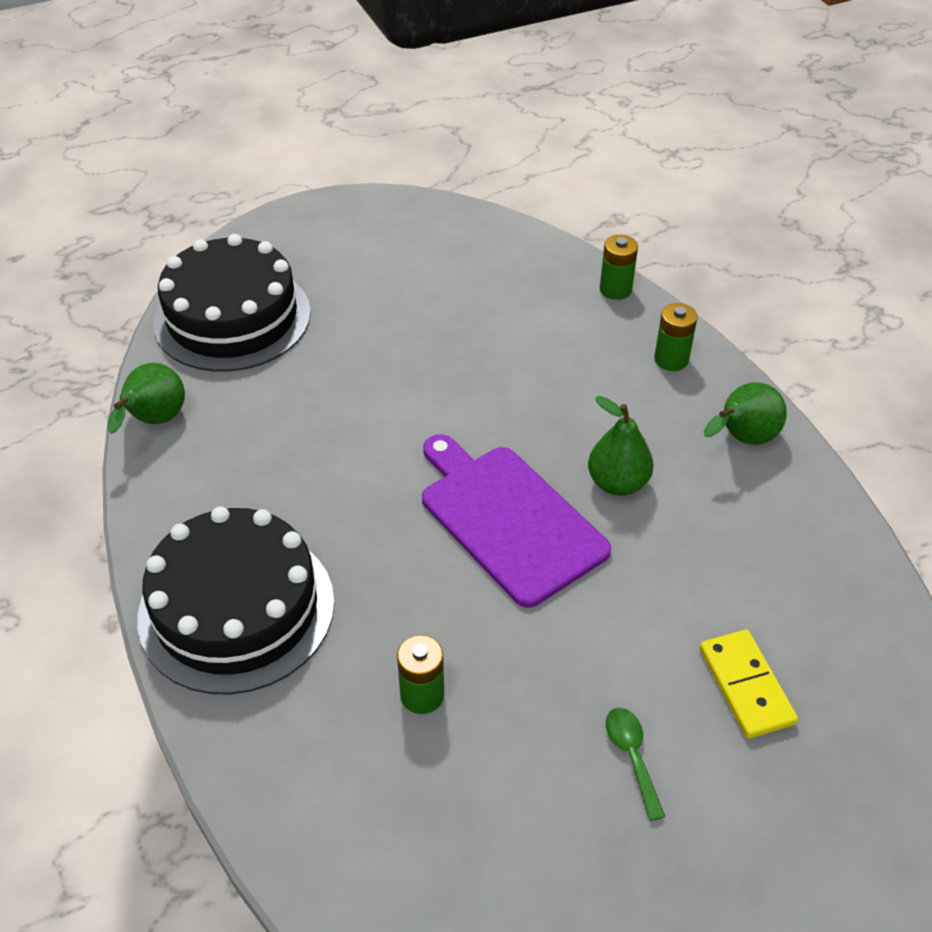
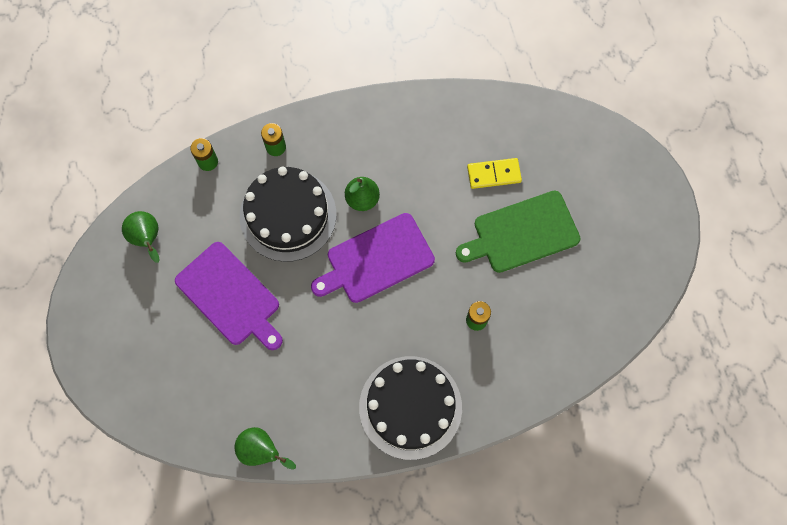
camera: 80 degrees left, 25 degrees up
black cake [153,234,311,372] -> black cake moved to [240,167,336,262]
green spoon [606,708,665,821] -> green cutting board [456,191,581,273]
green pear [704,382,787,445] -> green pear moved to [122,211,160,263]
none -> purple cutting board [175,242,283,350]

